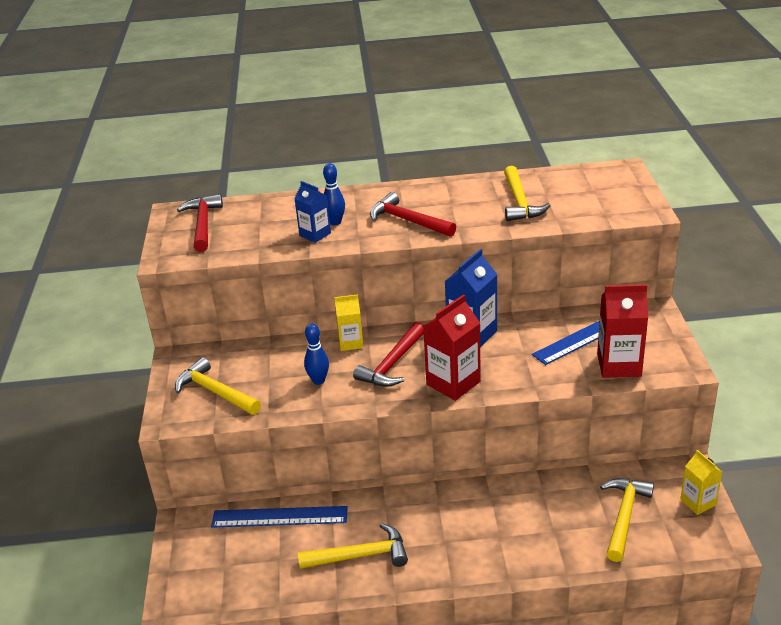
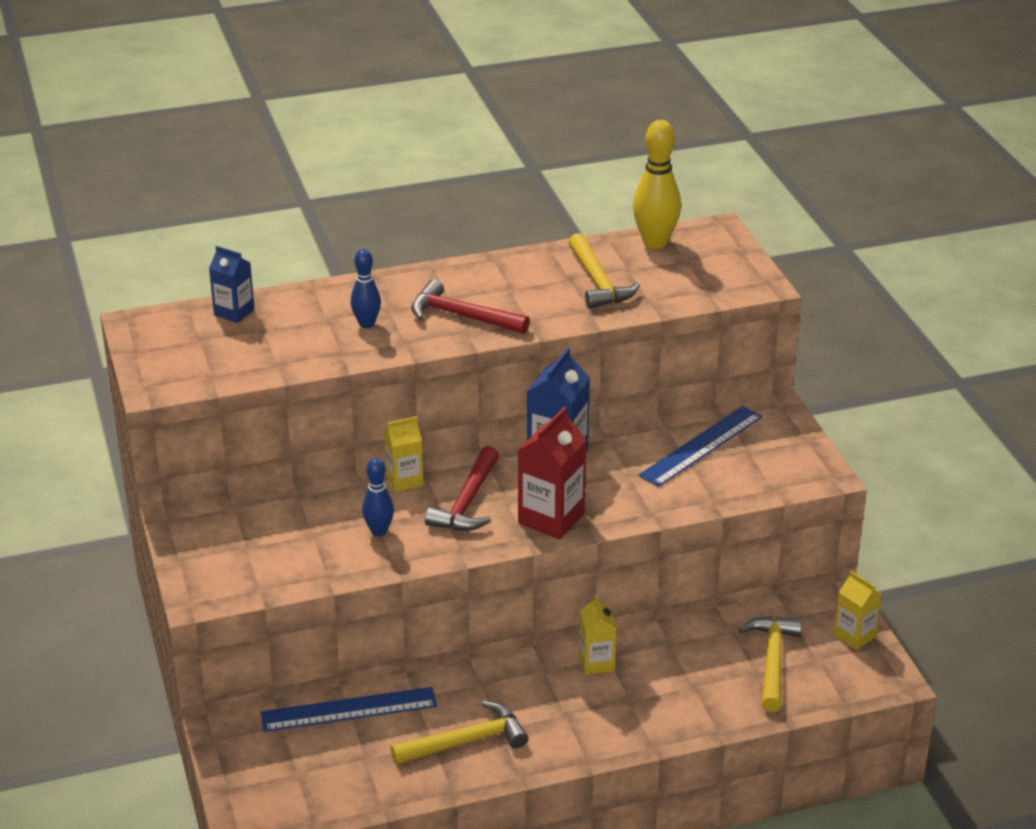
camera: 15 degrees left, 0 degrees up
yellow hammer [175,357,261,415] -> none
red hammer [177,194,223,252] -> none
blue carton [294,181,331,243] -> blue carton moved to [209,246,254,323]
red carton [597,284,648,378] -> none
none -> yellow carton [579,595,616,675]
none -> yellow bowling pin [633,120,681,249]

